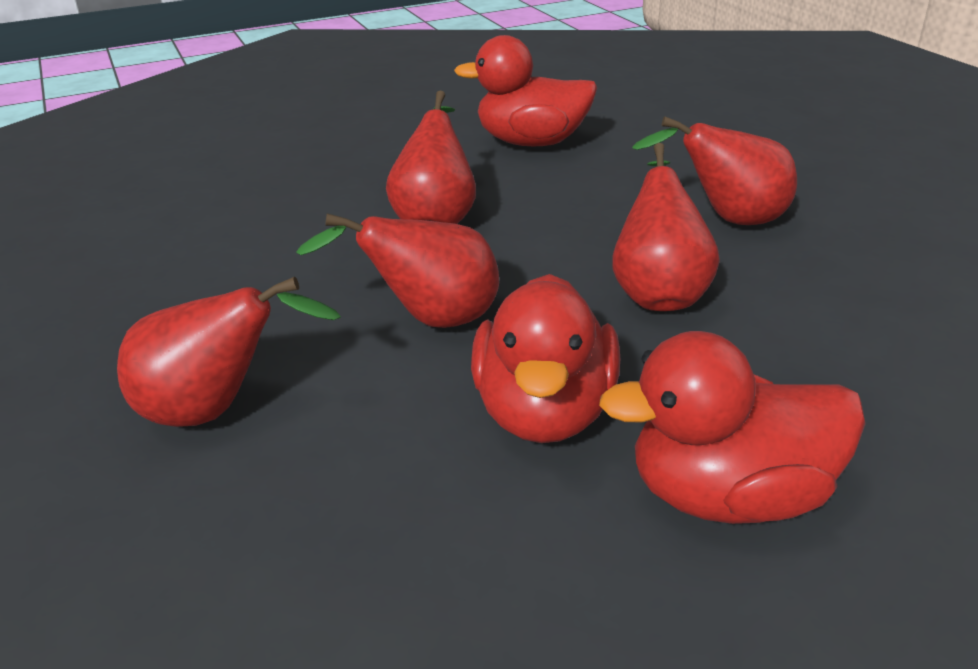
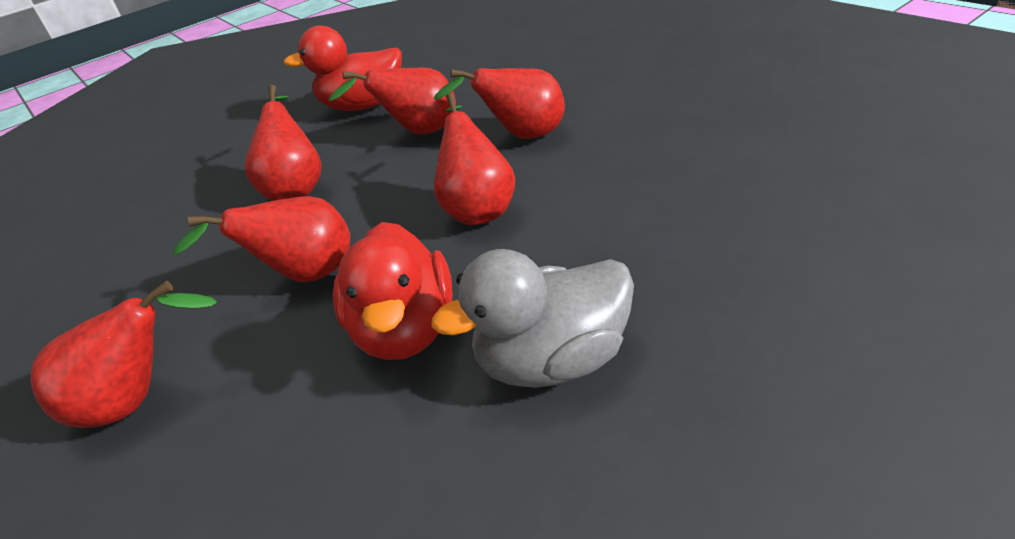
camera: 10 degrees left, 5 degrees up
red duck [599,331,865,524] -> grey duck [432,249,634,388]
none -> red pear [329,68,456,134]

